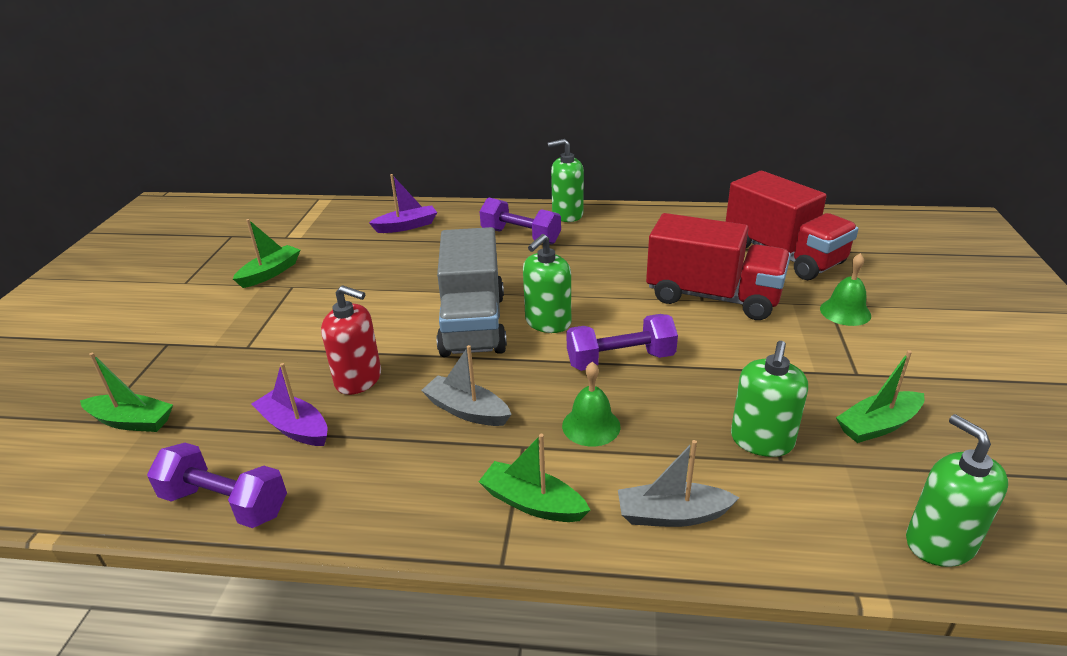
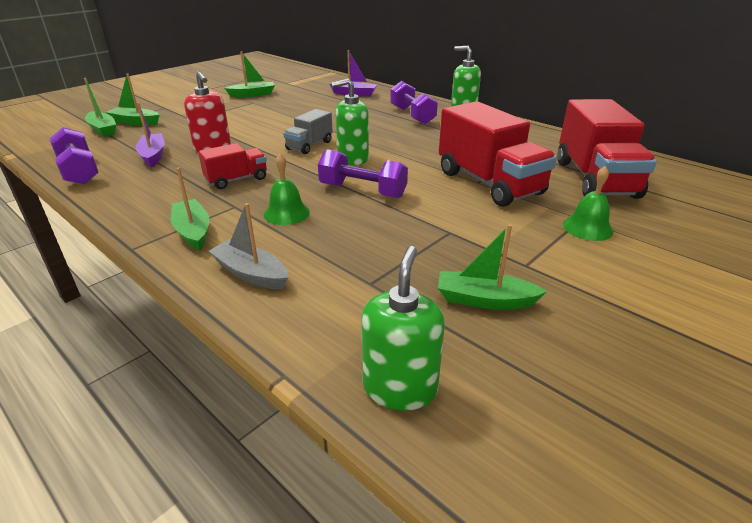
camera: 35 degrees right, 0 degrees up
grey boat [421,345,512,426] -> red truck [198,143,267,189]
grey truck [437,227,507,357] -> grey truck [283,109,333,154], size x0.52
green soap dispenser [731,341,808,457] -> none
none -> green boat [106,74,159,125]

